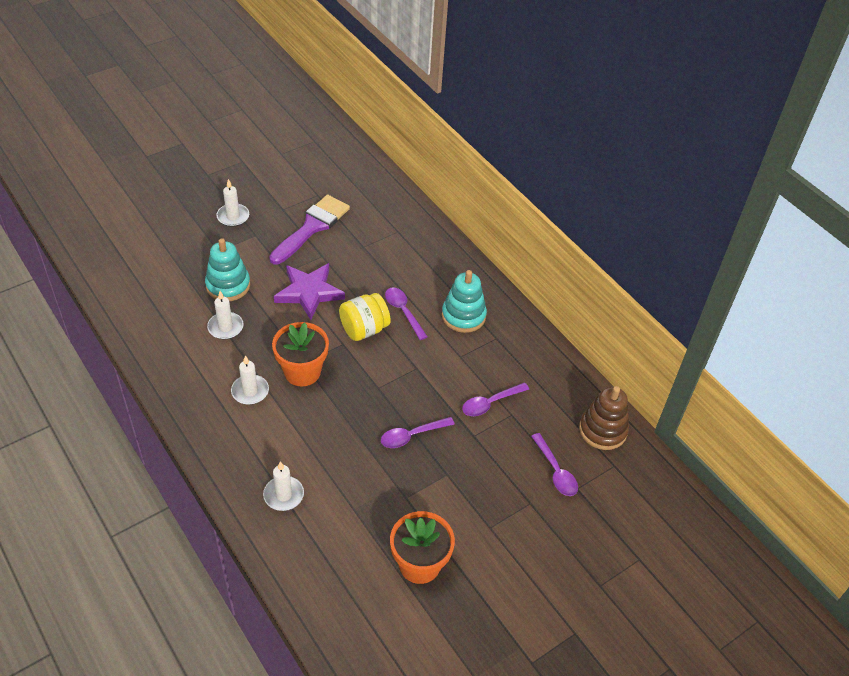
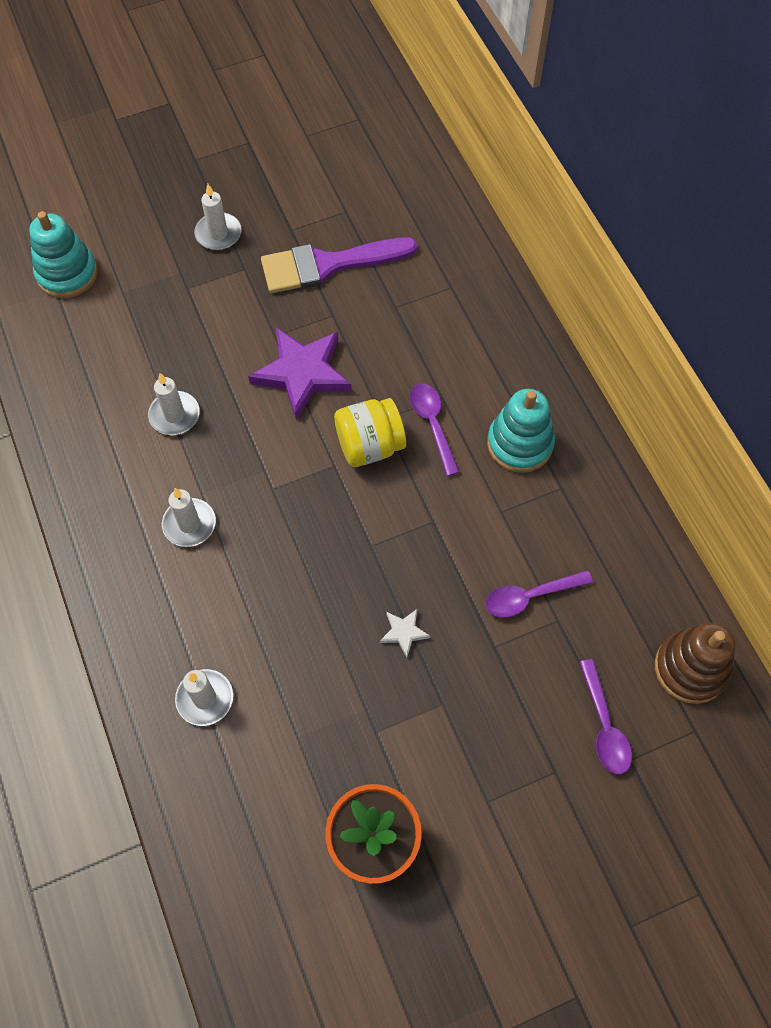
camera: 15 degrees right, 15 degrees up
turquoise stacking toy [205,238,250,301] -> turquoise stacking toy moved to [29,211,98,298]
purple brush [269,195,350,265] -> purple brush turned 150 degrees counterclockwise [261,237,417,293]
orange flower pot [272,322,329,386] -> none
purple spoon [381,417,455,448] -> white star [380,609,430,657]

